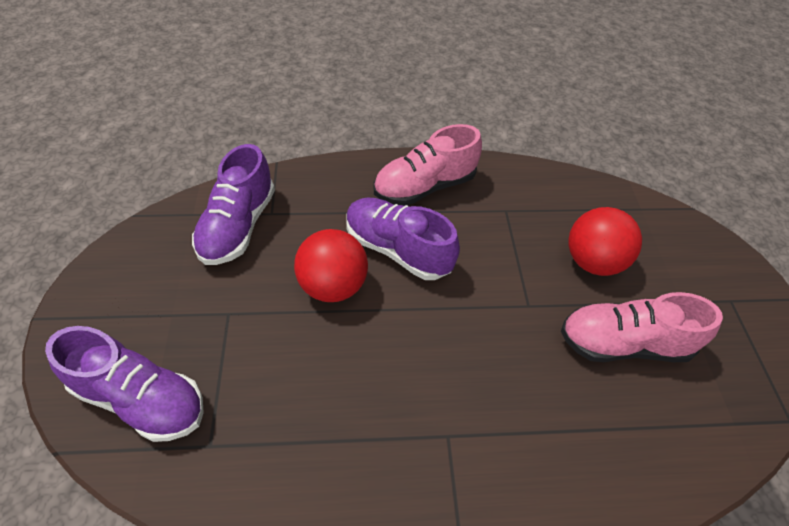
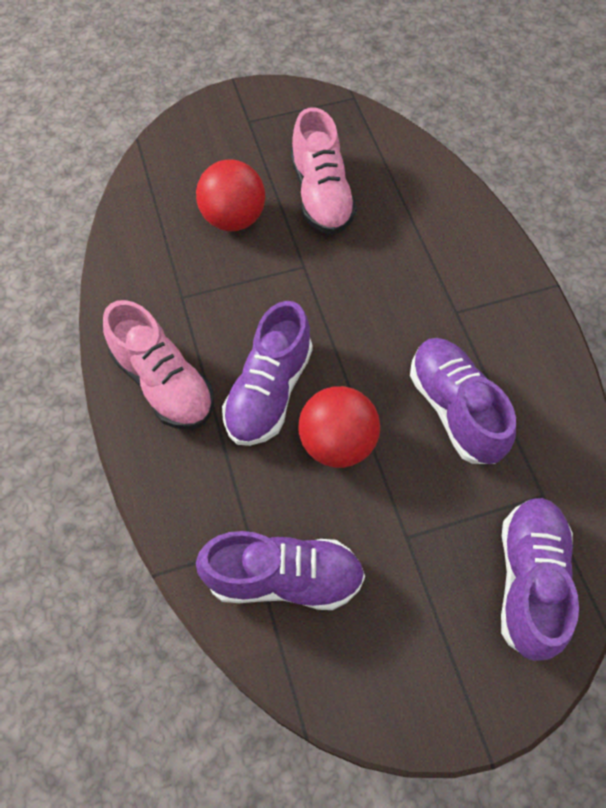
camera: 100 degrees left, 10 degrees up
none -> purple shoe [410,338,516,464]

